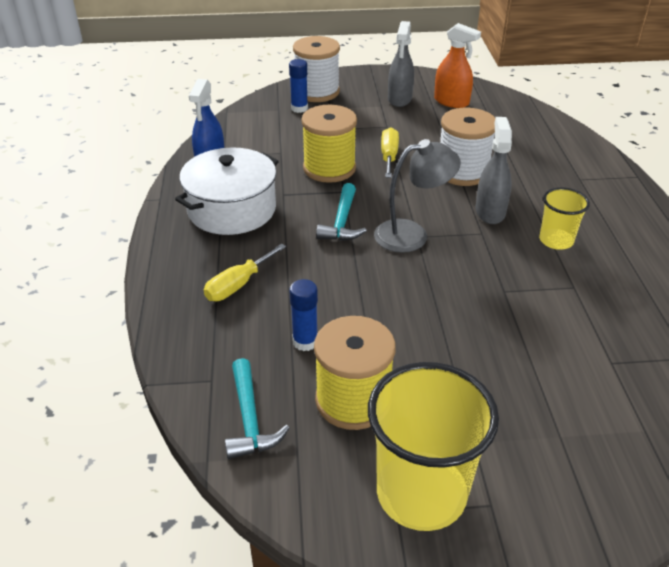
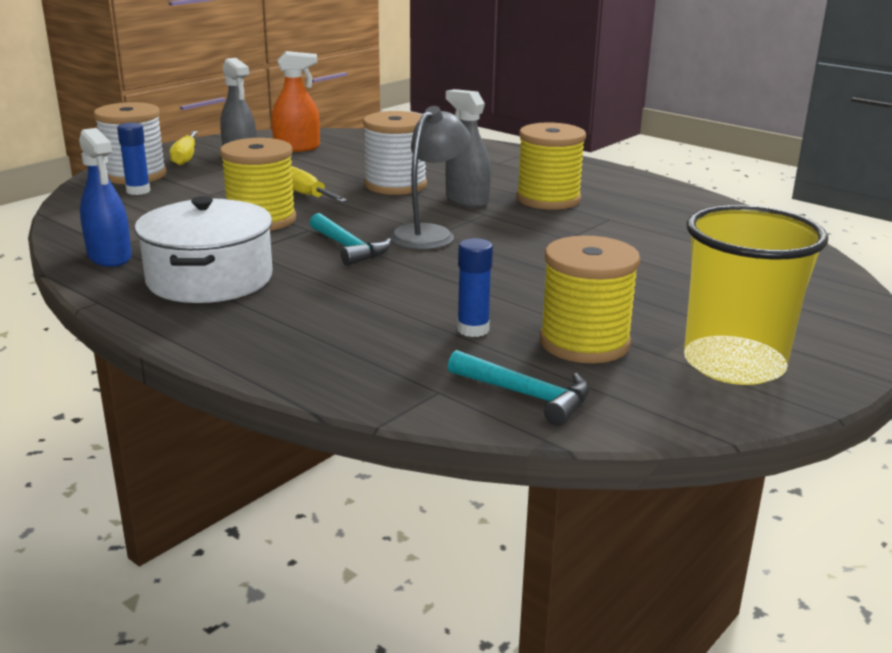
camera: 45 degrees left, 15 degrees down
yellow screwdriver [204,244,286,301] -> yellow screwdriver moved to [170,131,198,165]
yellow cup [539,187,590,250] -> yellow spool [516,123,586,210]

